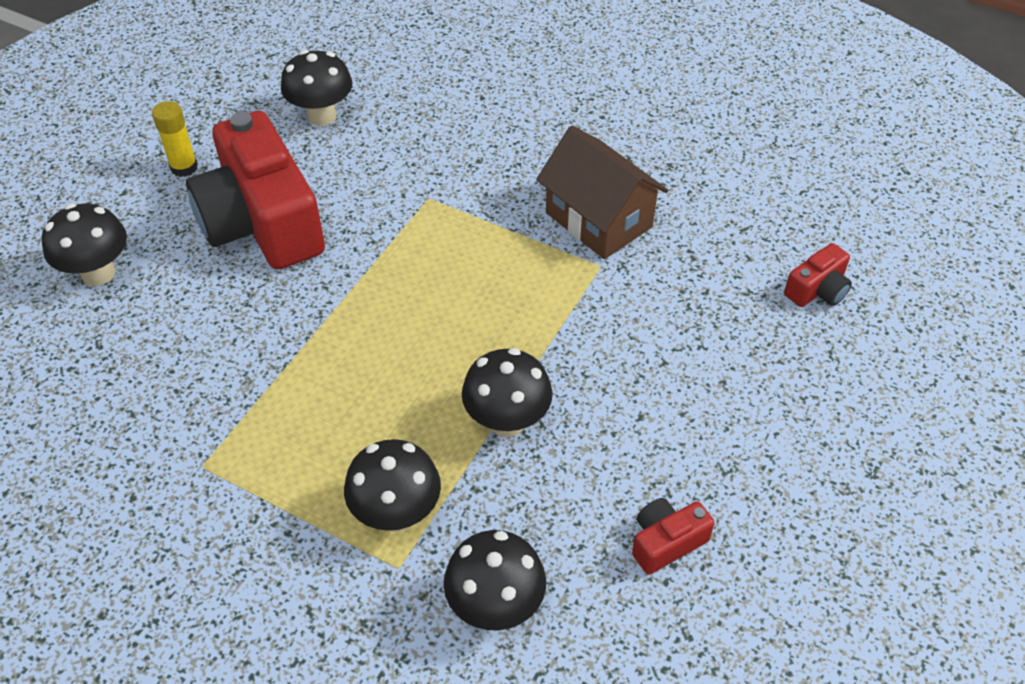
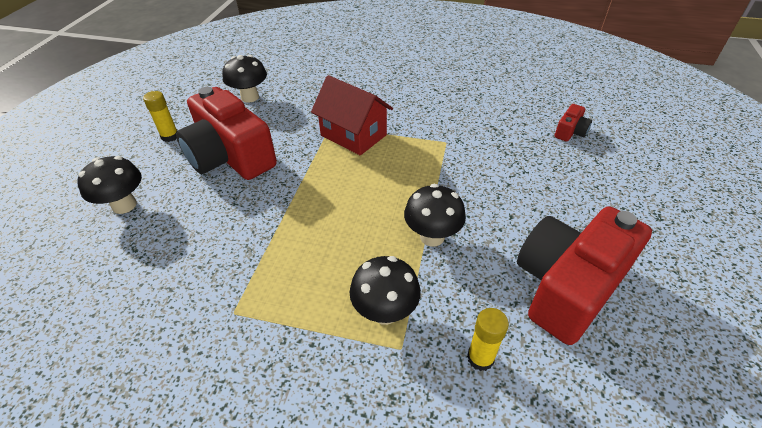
camera: 15 degrees left, 5 degrees down
black mushroom [444,530,546,630] -> yellow glue stick [467,308,509,371]
brown house [536,126,668,259] -> none
red camera [632,498,715,575] -> red camera [517,206,652,345], size x2.37
none -> red house [311,75,393,155]

